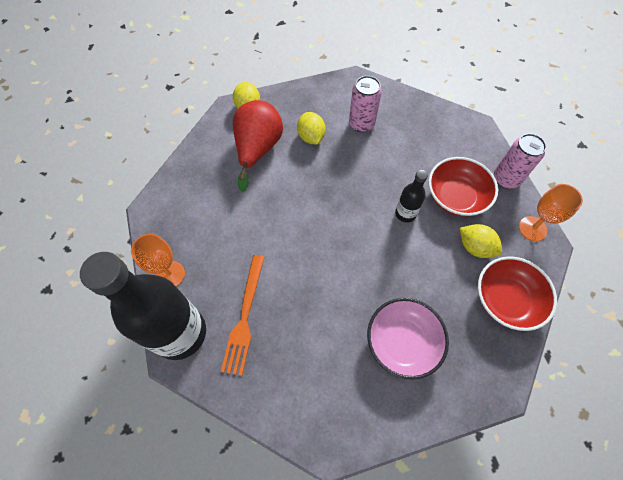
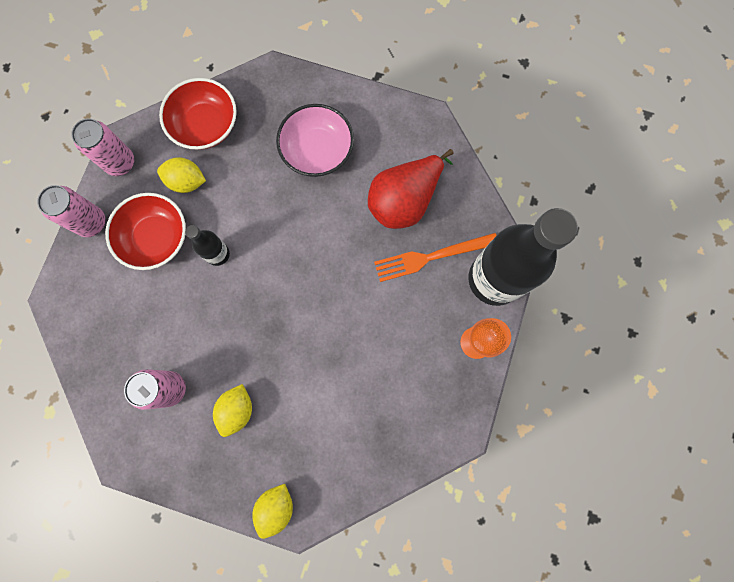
camera: 145 degrees left, 15 degrees up
orange fork [221,255,265,376] -> orange fork turned 150 degrees counterclockwise [374,233,497,282]
red pear [233,100,283,192] -> red pear moved to [368,149,454,229]
yellow lemon [460,224,502,258] -> yellow lemon turned 60 degrees counterclockwise [157,157,206,193]
orange goblet [519,184,583,241] -> pink can [71,118,134,176]

